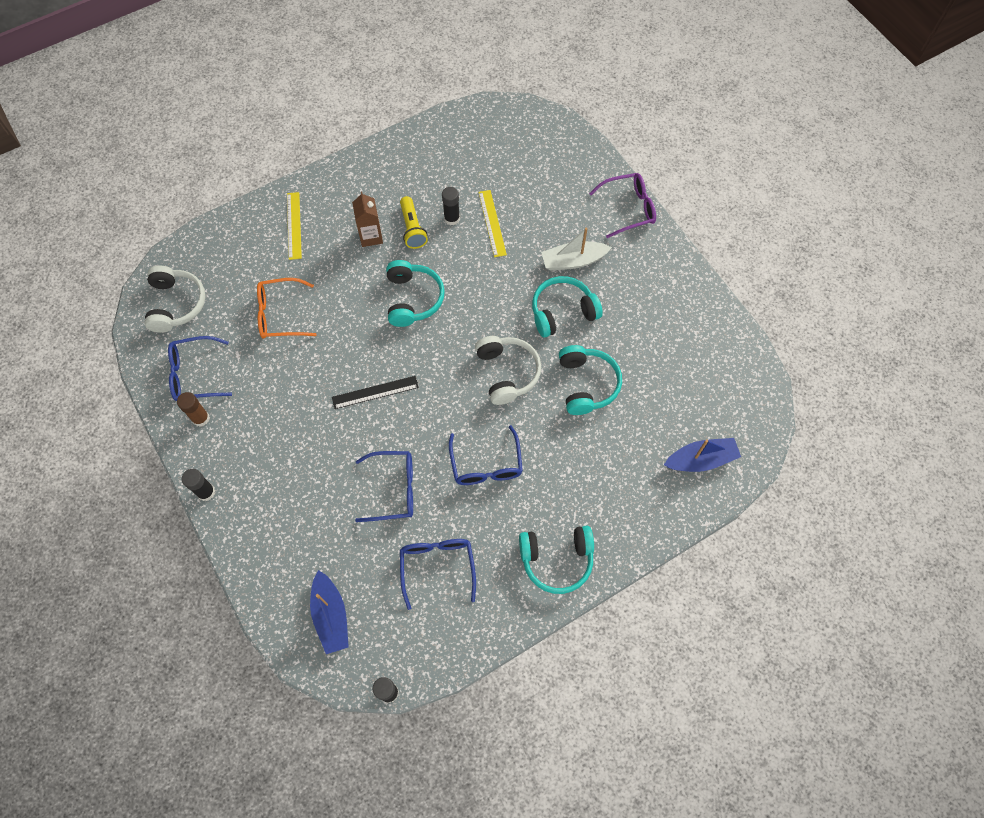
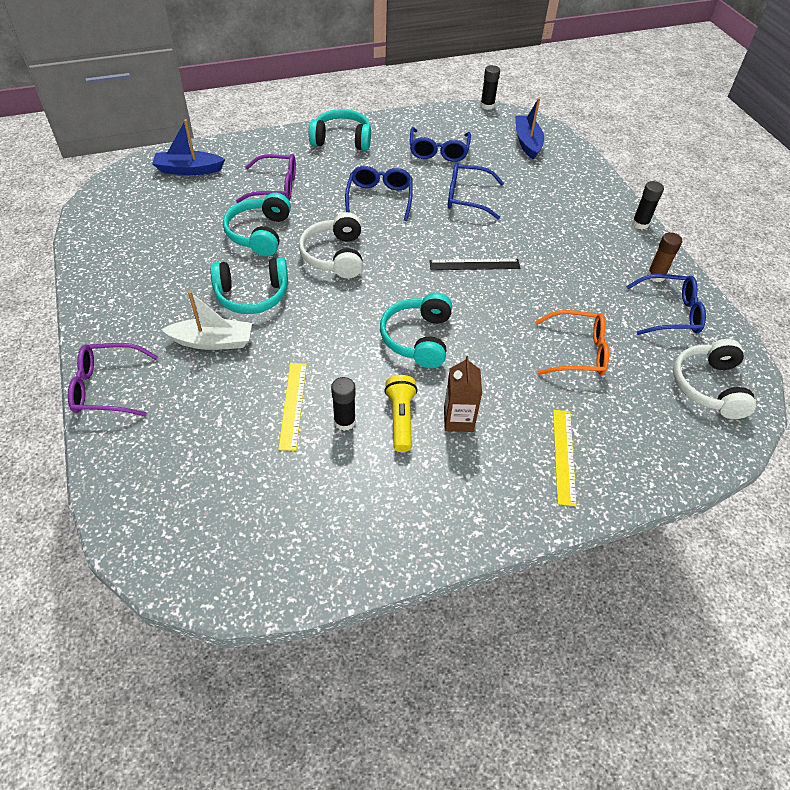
camera: 170 degrees left, 15 degrees down
none -> purple glasses [236,154,296,203]

